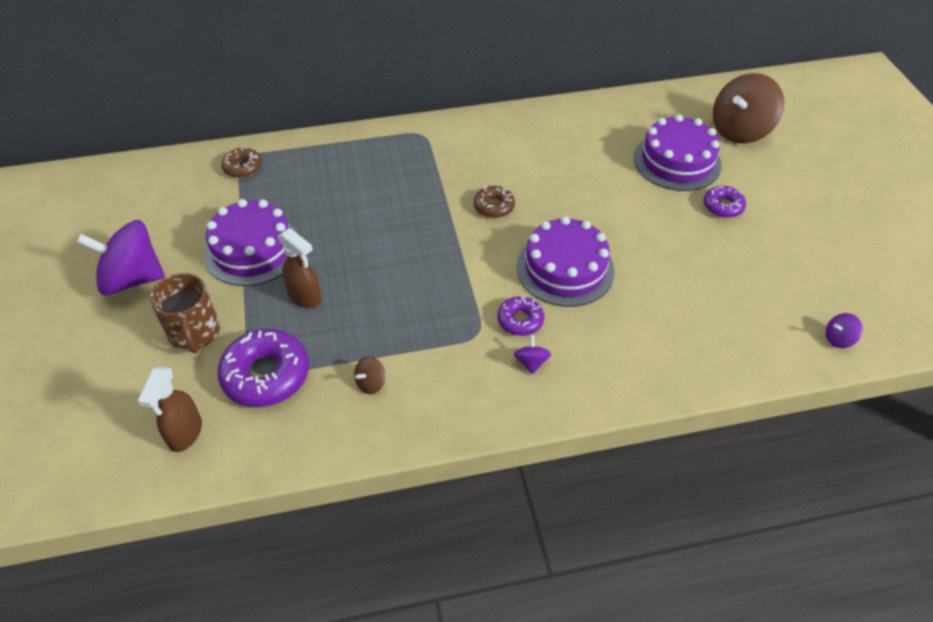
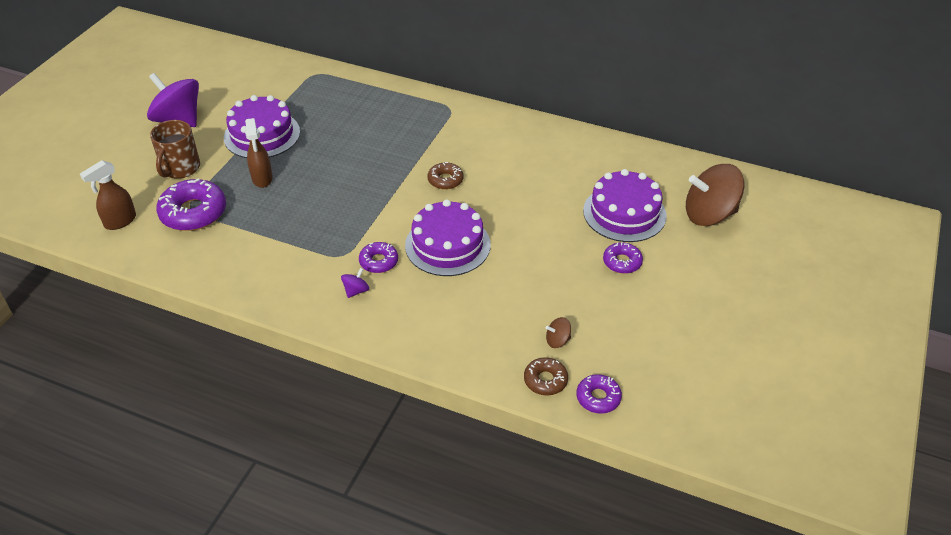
camera: 35 degrees right, 5 degrees down
brown donut [222,147,262,178] -> brown donut moved to [524,357,568,395]
brown spinning top [354,356,385,394] -> brown spinning top moved to [546,317,571,348]
purple spinning top [826,313,863,348] -> purple donut [576,374,622,414]

